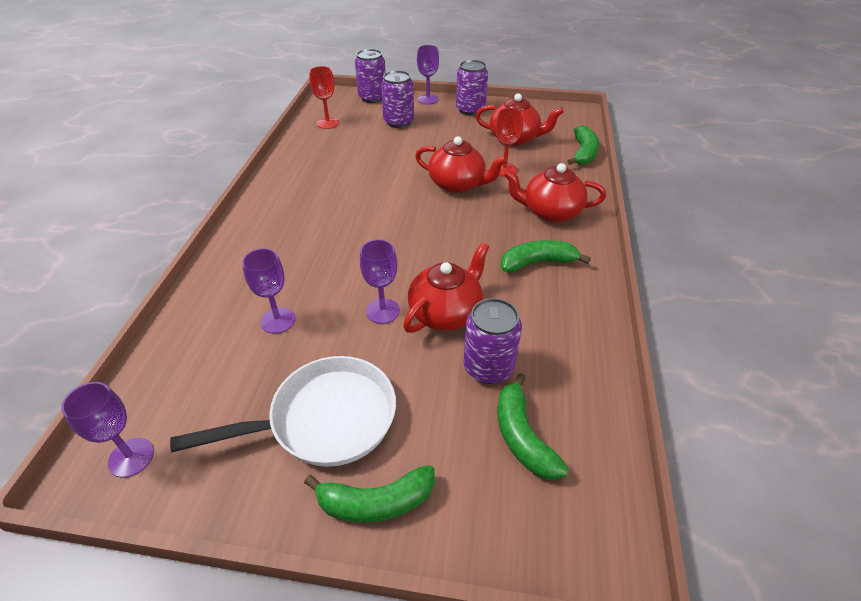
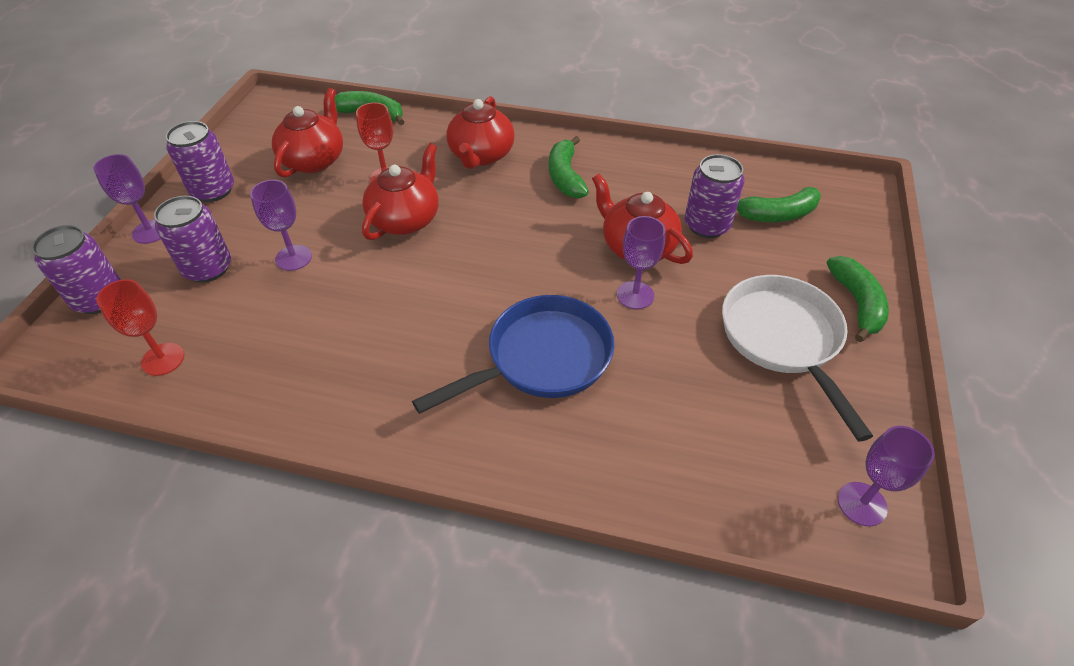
camera: 85 degrees left, 5 degrees up
purple goblet [242,248,295,334] -> purple goblet moved to [250,180,312,271]
none -> blue pan [412,295,614,414]

